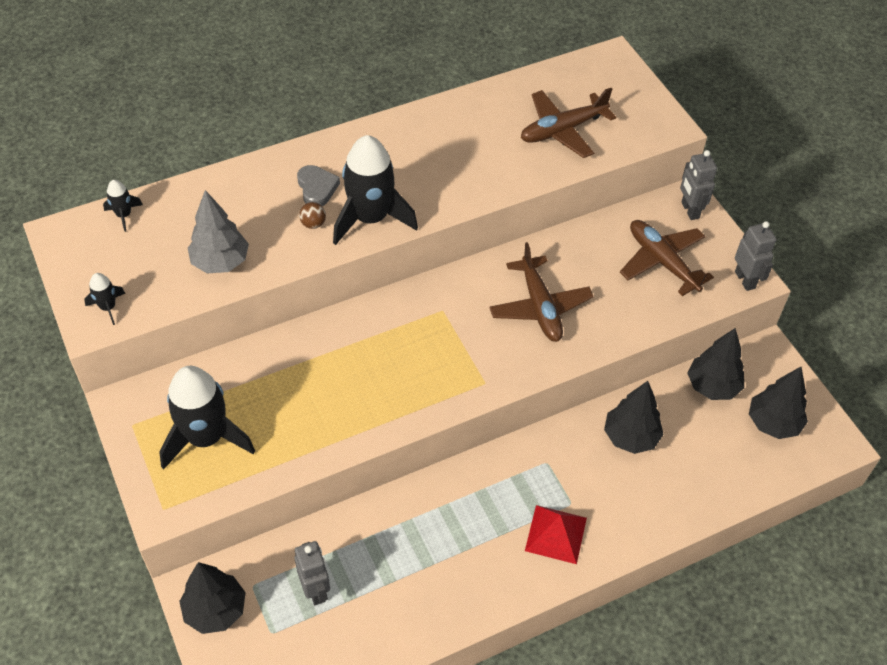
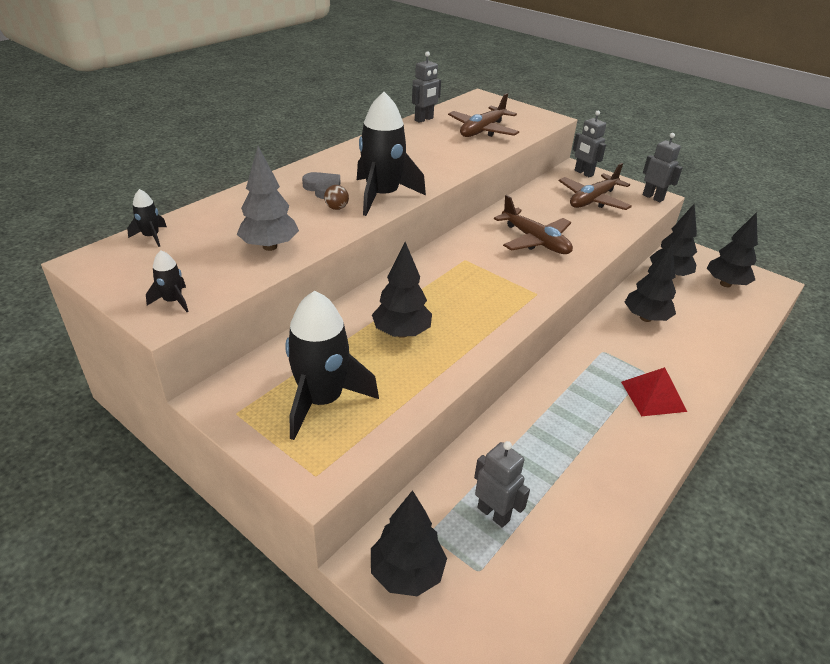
camera: 25 degrees left, 15 degrees down
brown plane [620,220,714,296] -> brown plane turned 75 degrees counterclockwise [559,163,632,210]
none -> black tree [372,242,432,338]
none -> grey robot [412,51,441,123]

